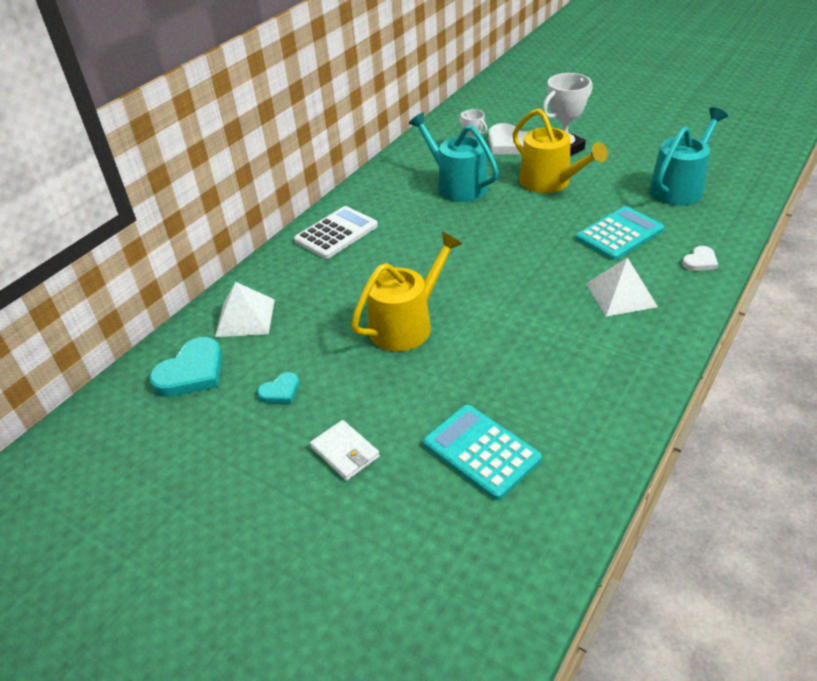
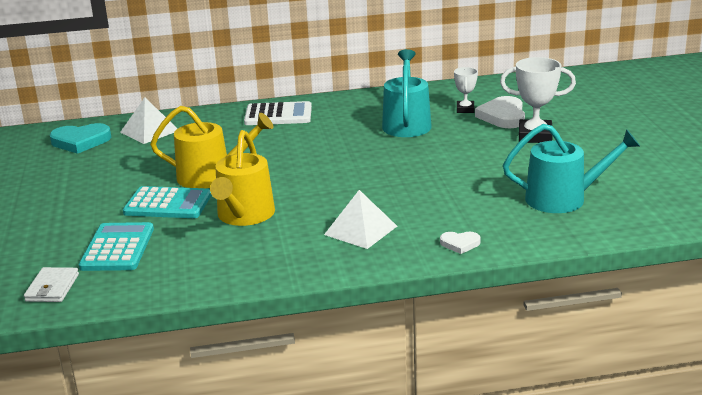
camera: 45 degrees right, 15 degrees down
turquoise heart [257,372,299,403] -> none
white wallet [310,420,380,481] -> white wallet moved to [24,267,79,302]
yellow watering can [512,108,608,193] -> yellow watering can moved to [210,130,275,226]
turquoise calculator [576,206,664,260] -> turquoise calculator moved to [123,186,212,218]

